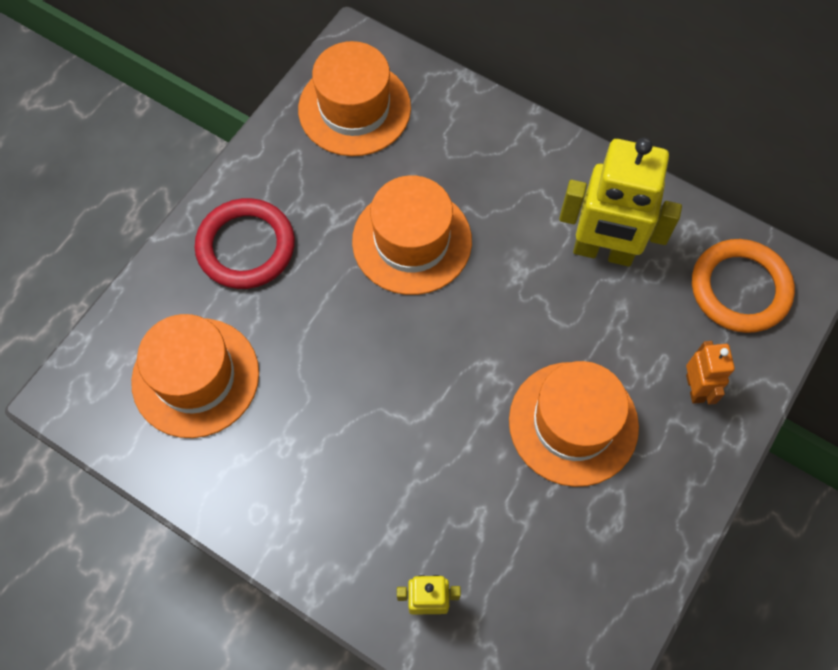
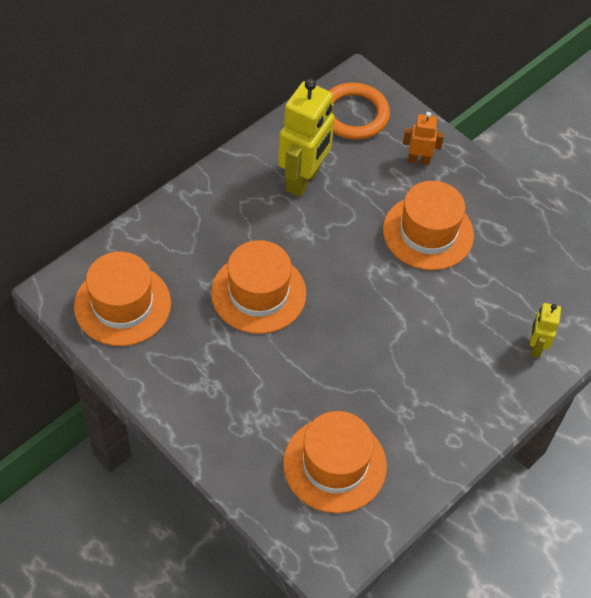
camera: 80 degrees left, 10 degrees down
red ring [195,198,295,289] -> none

